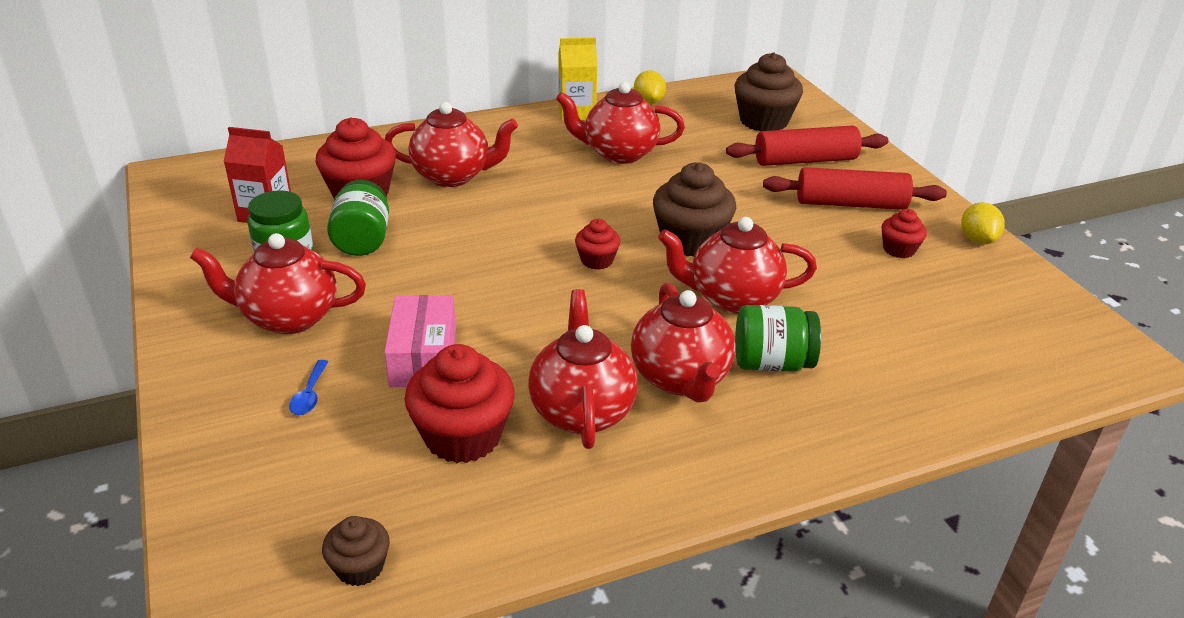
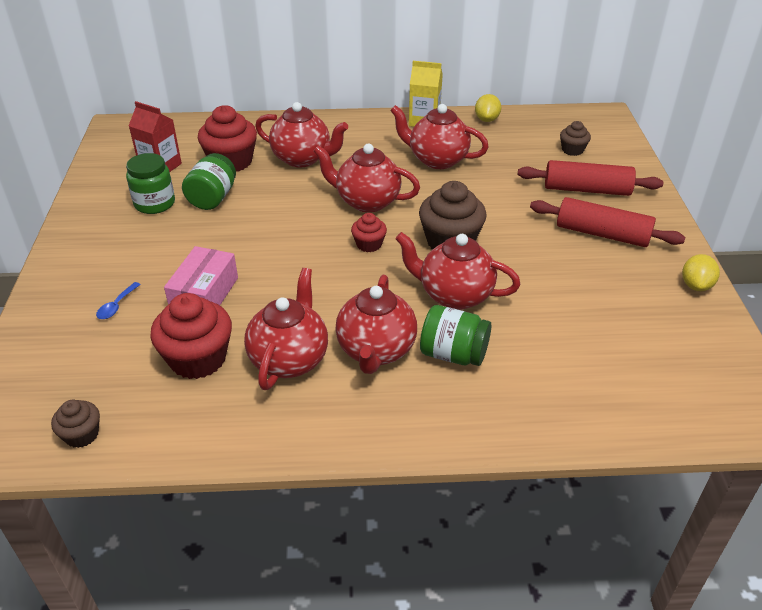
camera: 20 degrees right, 5 degrees up
red teapot [190,233,366,334] -> red teapot moved to [314,144,420,213]
brown cupcake [735,52,803,132] -> brown cupcake [560,121,591,156], size x0.53
red cupcake [881,209,927,258] -> none

